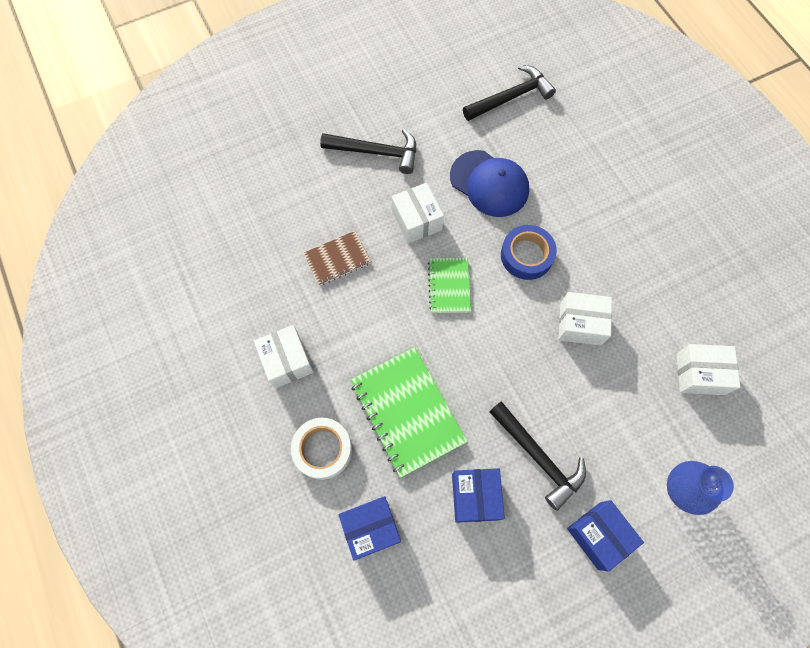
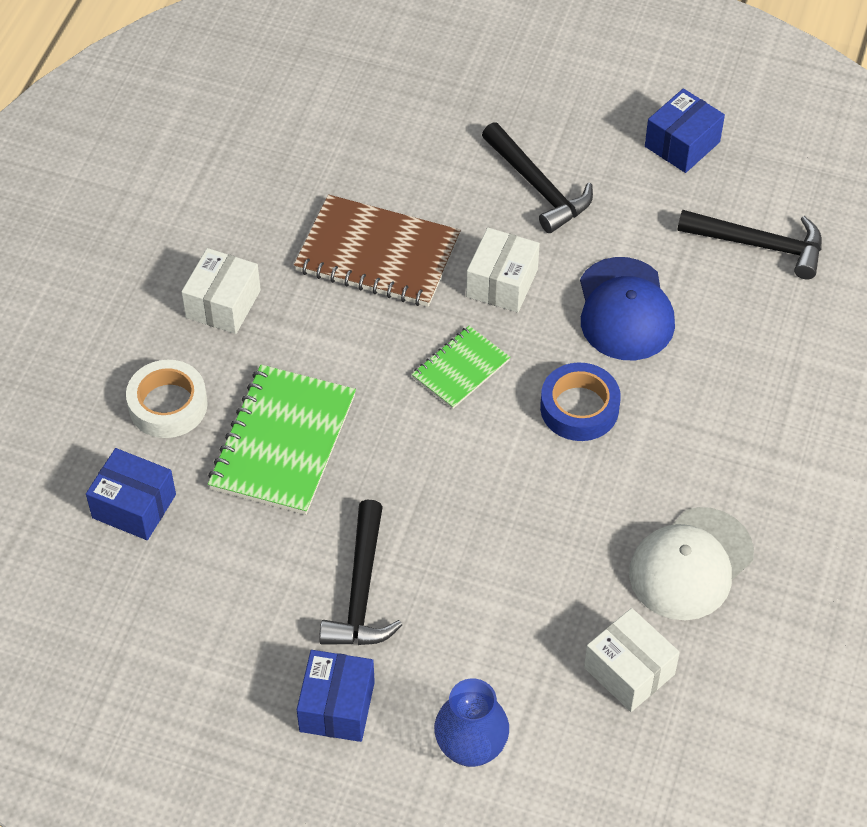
camera: 45 degrees right, 15 degrees down
brown notebook [304,231,371,286] -> brown notebook [294,194,461,307], size x1.76
blue box [452,468,505,523] -> blue box moved to [645,88,725,173]
white box [558,292,612,346] -> none
none -> white cap [629,507,754,620]

